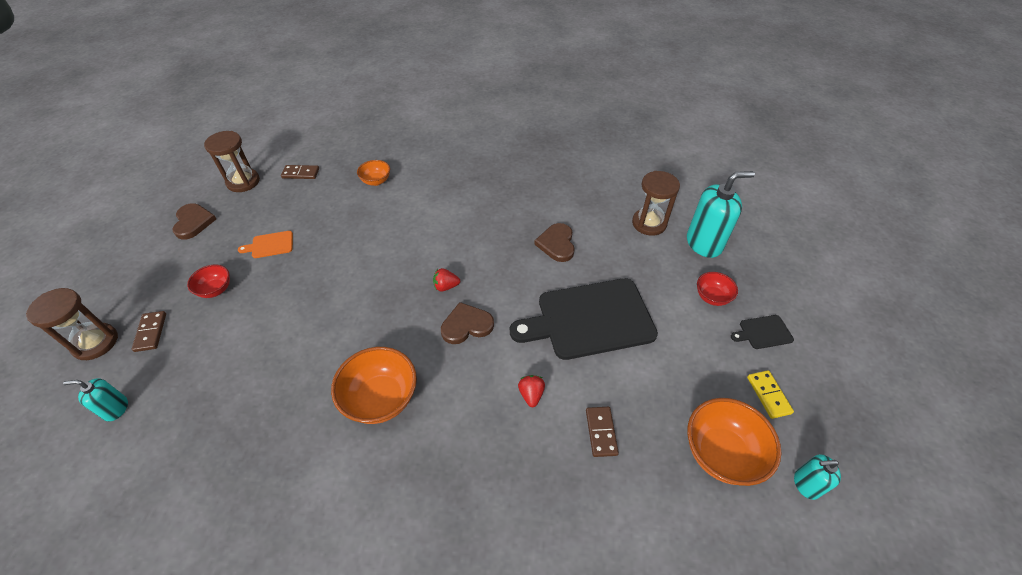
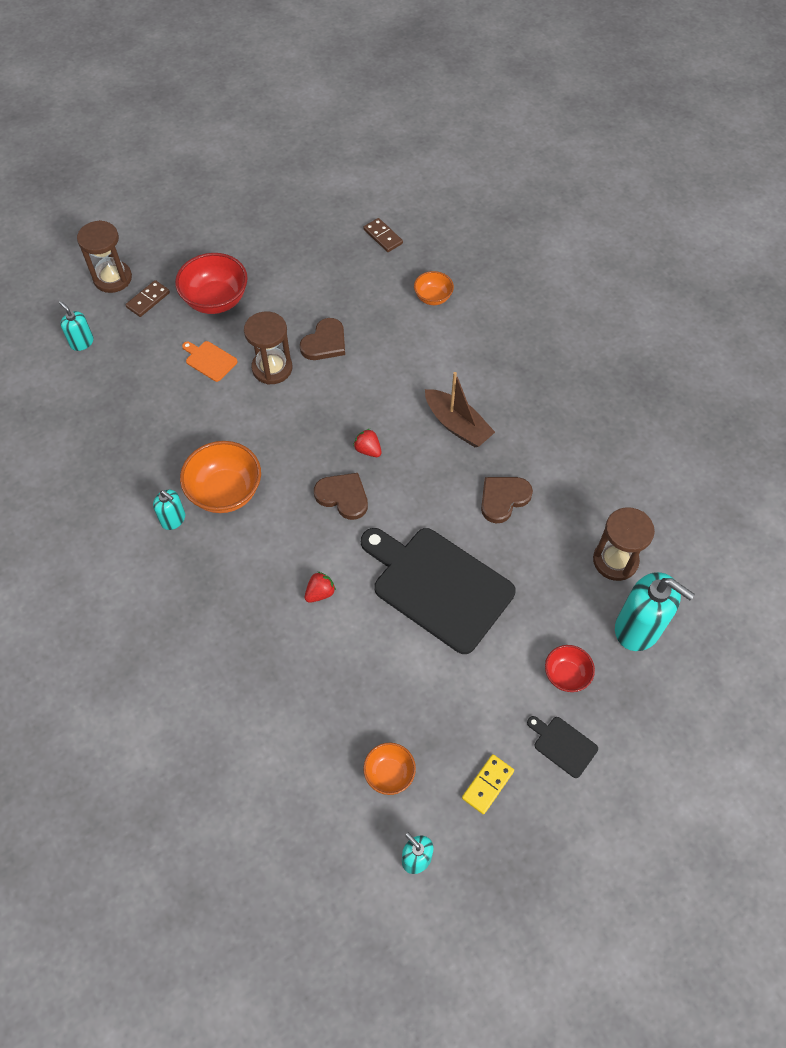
camera: 50 degrees right, 10 degrees up
brown heart [173,203,216,240] -> brown heart moved to [300,318,345,360]
red bowl [187,265,230,298] -> red bowl [175,253,248,314], size x1.78
brown hourglass [204,131,260,192] -> brown hourglass moved to [244,312,293,385]
orange cutting board [238,231,293,258] -> orange cutting board moved to [182,341,238,382]
brown domino [586,407,619,457] -> none
orange bowl [687,398,781,486] -> orange bowl [363,743,416,795], size x0.56
none -> turquoise soap dispenser [153,490,185,530]
none -> brown boat [425,372,495,447]

